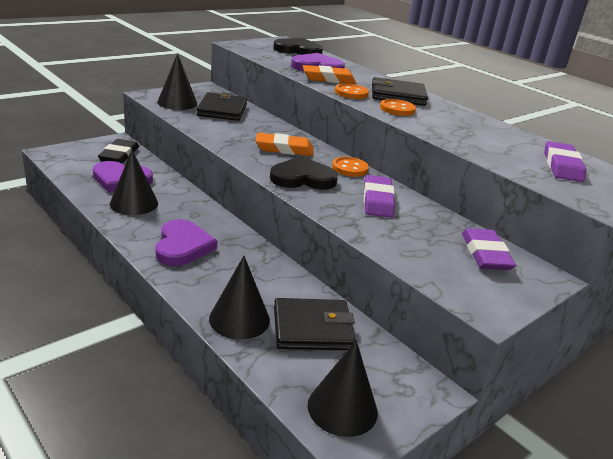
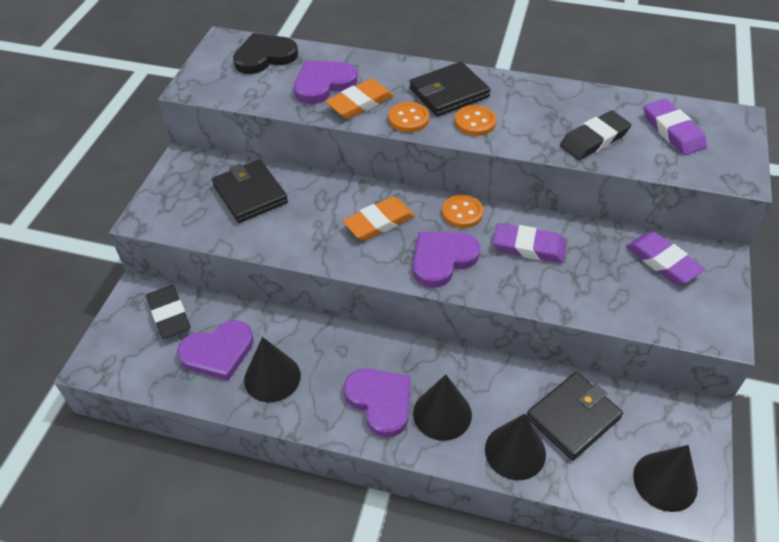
camera: 30 degrees left, 20 degrees up
black cone [157,53,197,110] -> black cone moved to [413,375,472,441]
black heart [270,156,338,190] -> purple heart [413,232,480,288]
purple eraser [364,175,395,218] -> purple eraser turned 45 degrees counterclockwise [493,223,567,263]
none -> black eraser [560,111,631,160]

